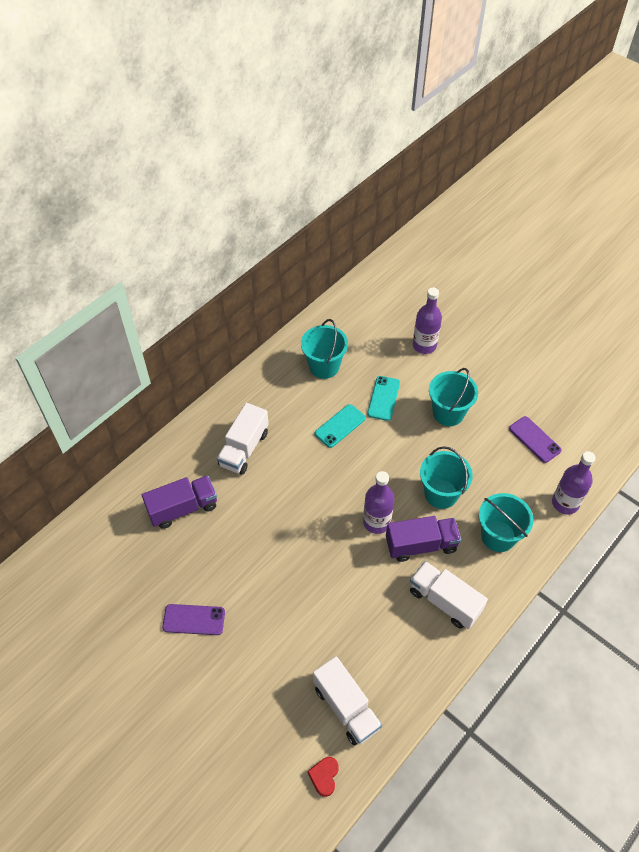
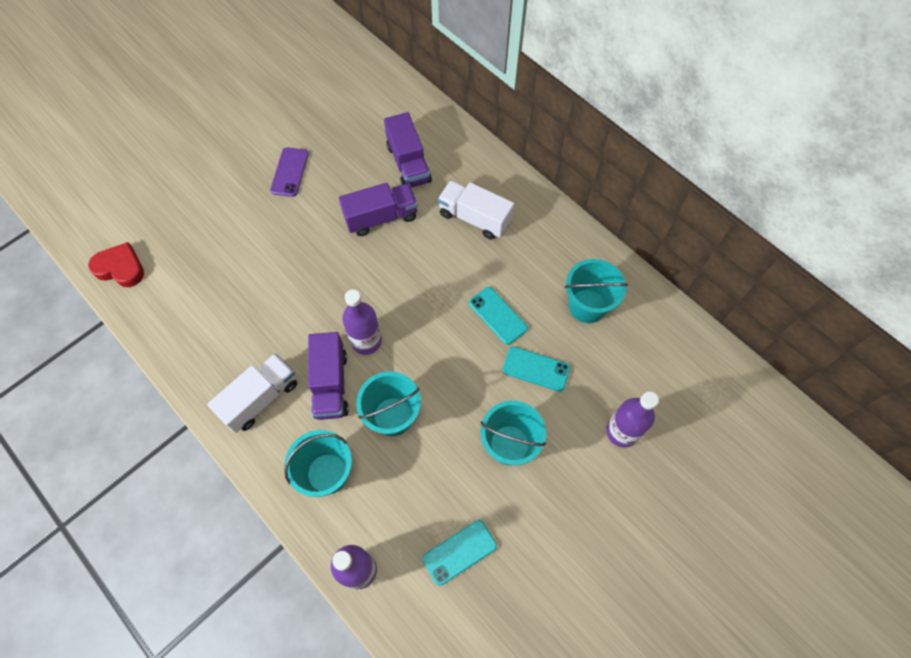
camera: 95 degrees right, 10 degrees up
red heart [307,757,339,797] -> red heart [88,242,144,287], size x1.60
white truck [313,656,382,746] -> none
purple phone [509,416,562,463] -> turquoise phone [422,520,497,586]
none -> purple truck [339,183,418,236]

